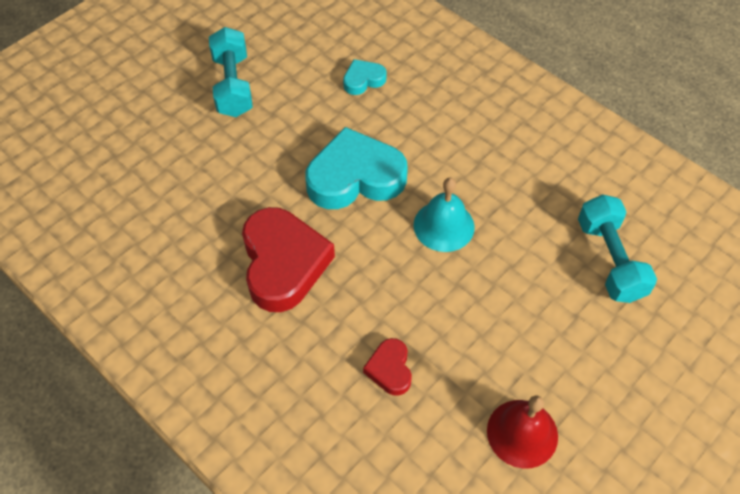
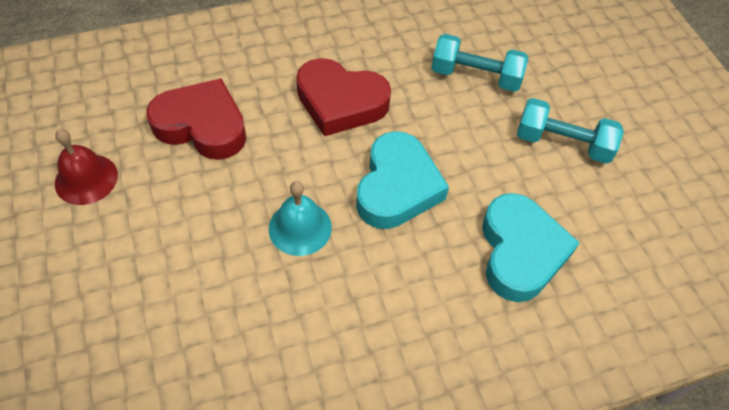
camera: 115 degrees right, 0 degrees up
turquoise heart [343,59,387,95] -> turquoise heart [482,193,580,302], size x2.06
red heart [363,338,412,396] -> red heart [146,78,246,160], size x2.06
turquoise dumbbell [578,194,657,303] -> turquoise dumbbell moved to [431,34,528,92]

